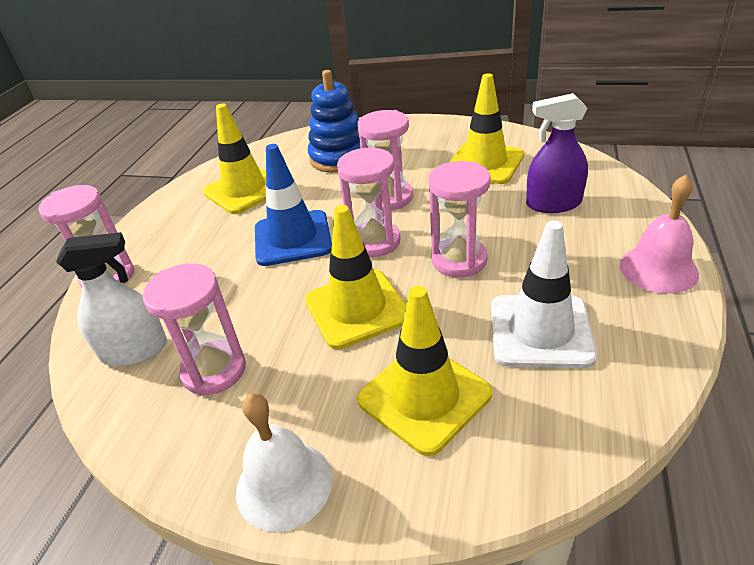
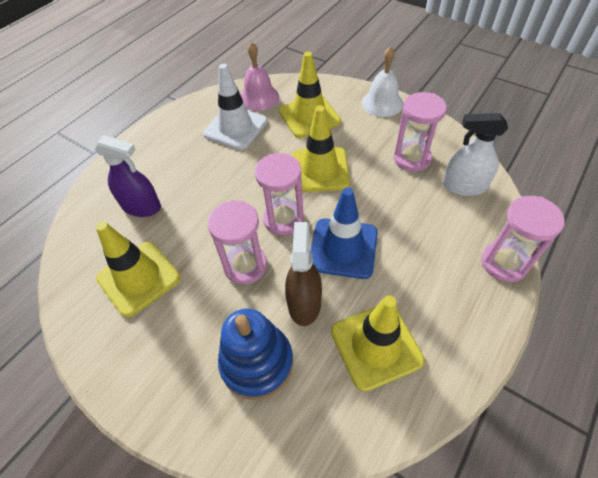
camera: 160 degrees left, 15 degrees up
pink hourglass [429,161,491,277] -> none
pink bell [620,175,699,294] -> pink bell moved to [241,42,279,111]
none -> brown spray bottle [285,222,322,326]

